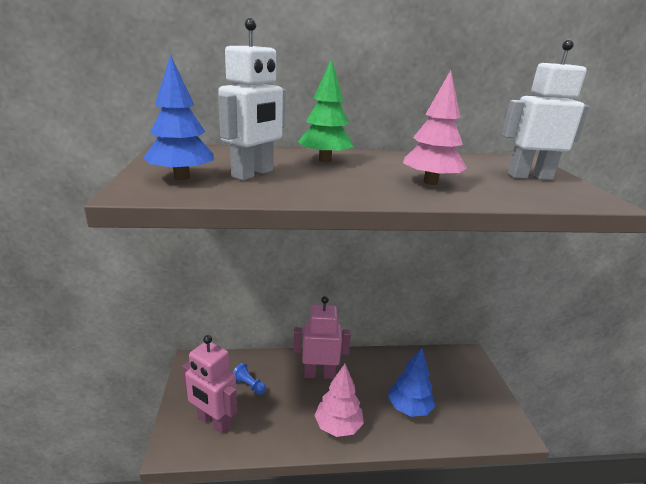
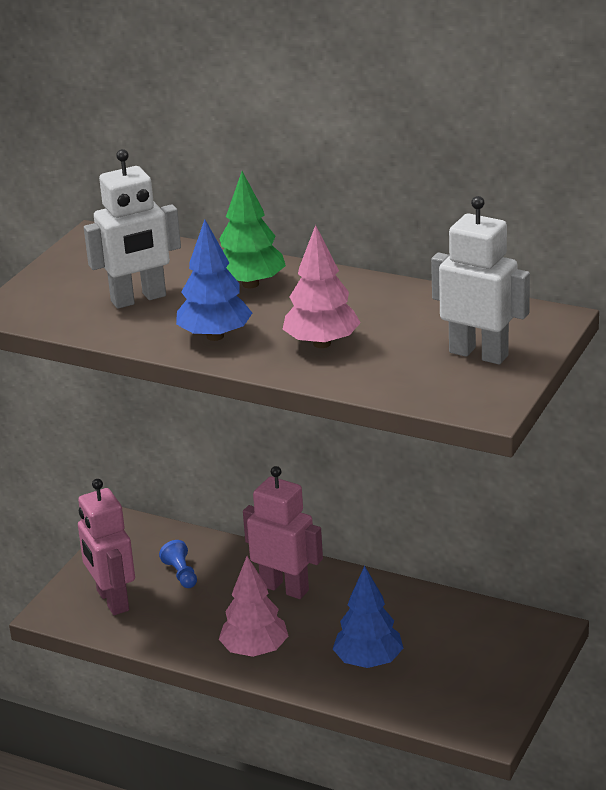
camera: 35 degrees right, 5 degrees up
blue tree [143,54,214,180] -> blue tree moved to [176,220,252,341]

